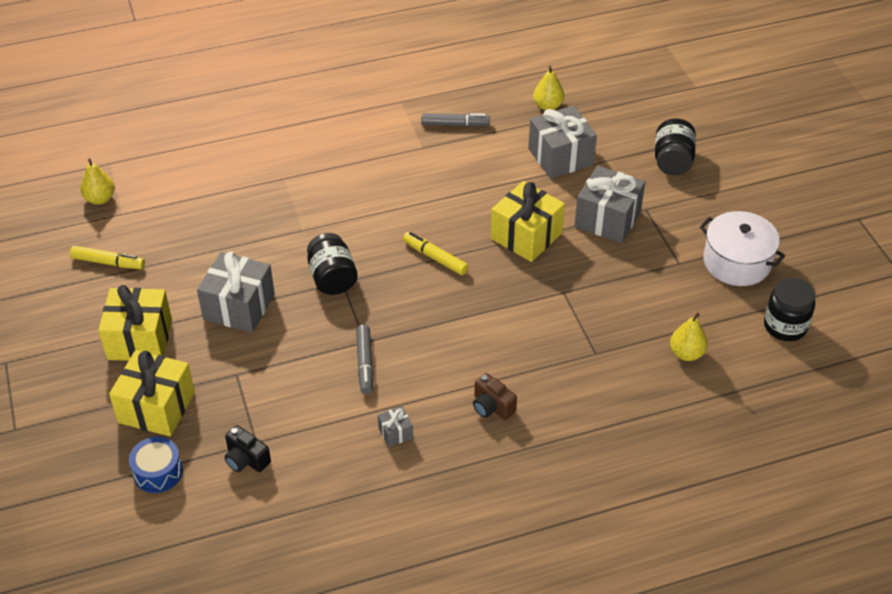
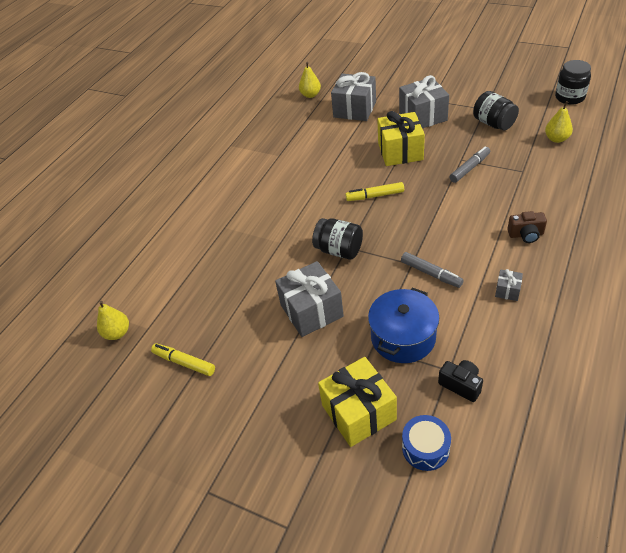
camera: 40 degrees left, 0 degrees up
yellow marker [70,246,145,269] -> yellow marker turned 120 degrees counterclockwise [151,343,215,376]
yellow gift [98,285,172,361] -> none
black camera [224,425,271,472] -> black camera turned 135 degrees counterclockwise [438,360,483,402]
grey marker [421,113,490,127] -> grey marker moved to [449,146,490,183]
black jar [655,119,696,175] -> black jar moved to [473,91,519,130]
white pot [700,211,785,286] -> none
none -> blue pot [368,288,439,363]

